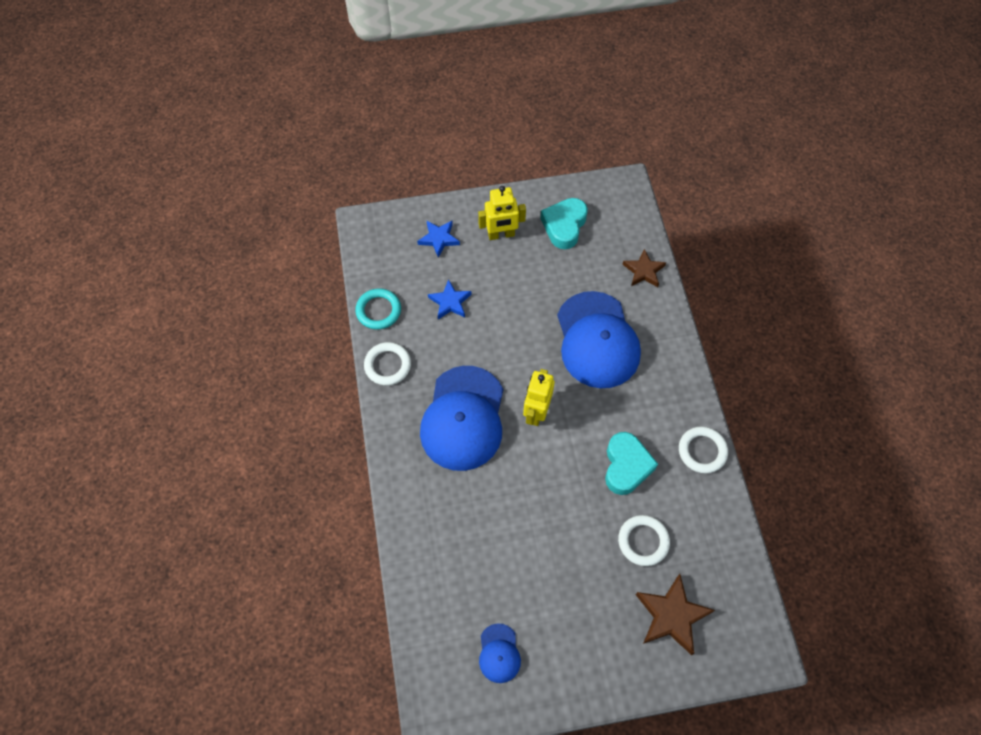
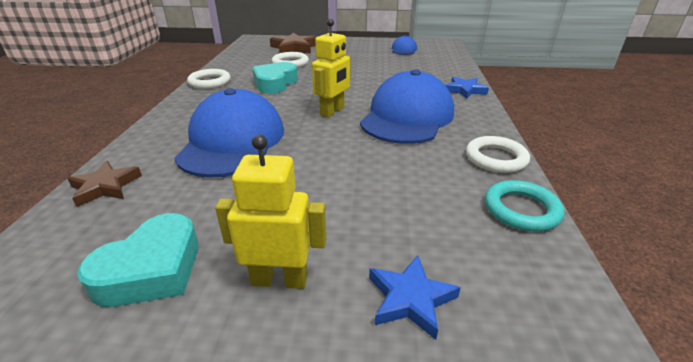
camera: 165 degrees left, 30 degrees down
blue star [428,279,471,319] -> blue star moved to [445,76,489,99]

